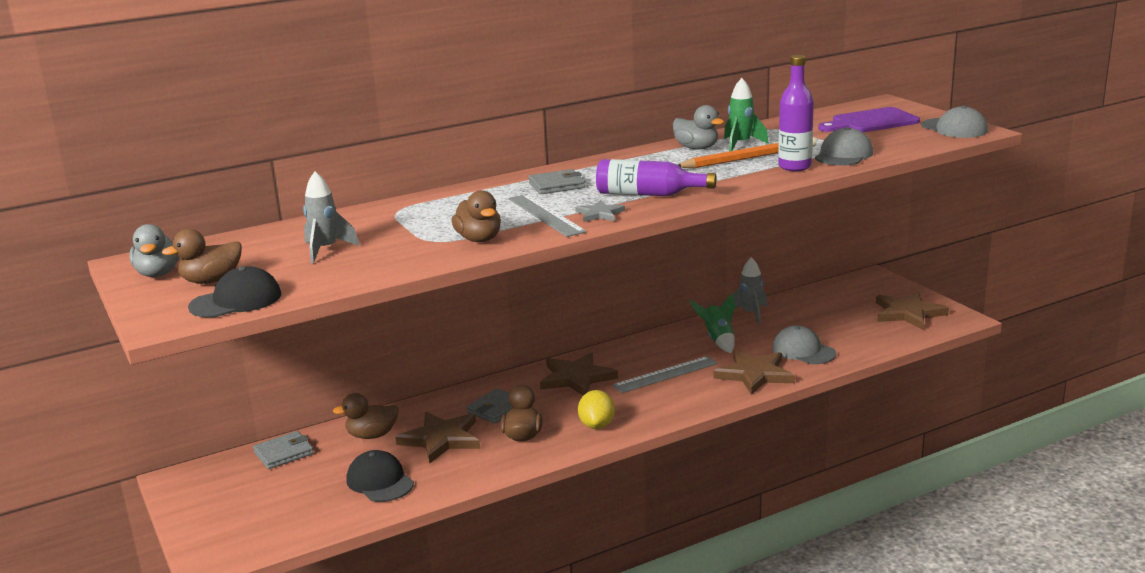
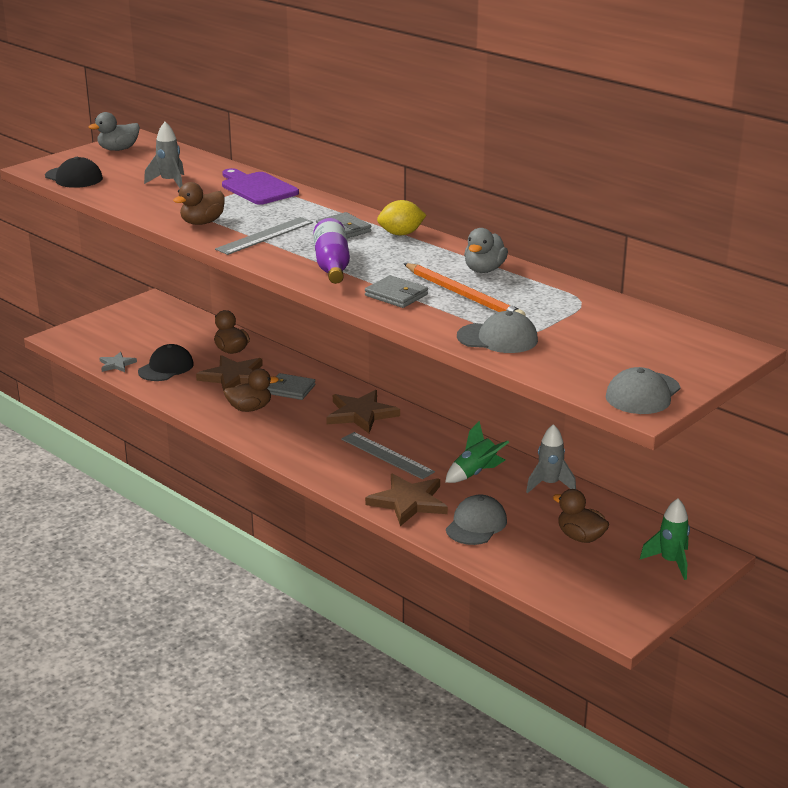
camera: 70 degrees right, 5 degrees up
brown duck [162,229,242,284] -> brown duck moved to [553,489,609,543]
grey wallet [253,431,314,469] -> grey wallet moved to [365,275,428,308]
grey star [575,200,625,222] -> grey star moved to [99,352,137,372]
yellow lemon [578,390,615,429] -> yellow lemon moved to [377,200,426,235]
green rocket [724,78,769,151] -> green rocket moved to [640,498,690,580]
purple bottle [778,55,814,171] -> none
purple cutting board [818,107,920,132] -> purple cutting board moved to [222,168,299,205]
brown star [876,291,949,329] -> none

